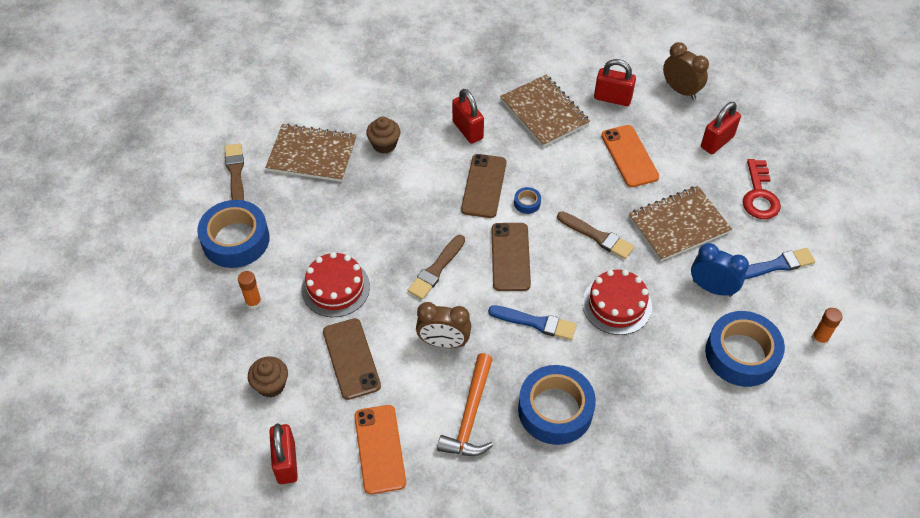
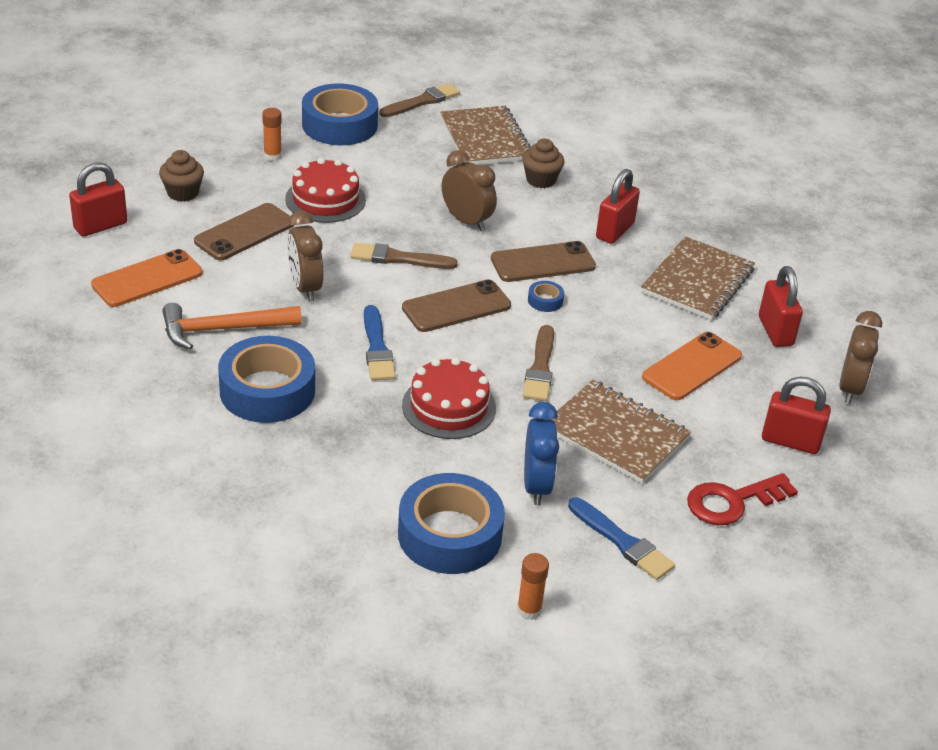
camera: 60 degrees right, 15 degrees down
none -> brown clock [442,150,497,231]

